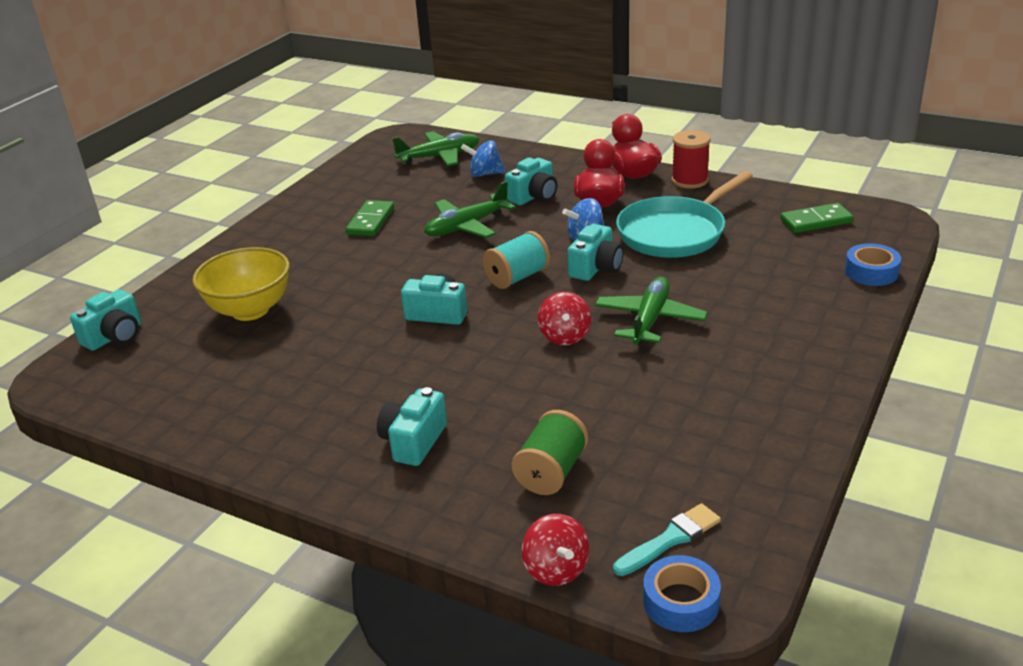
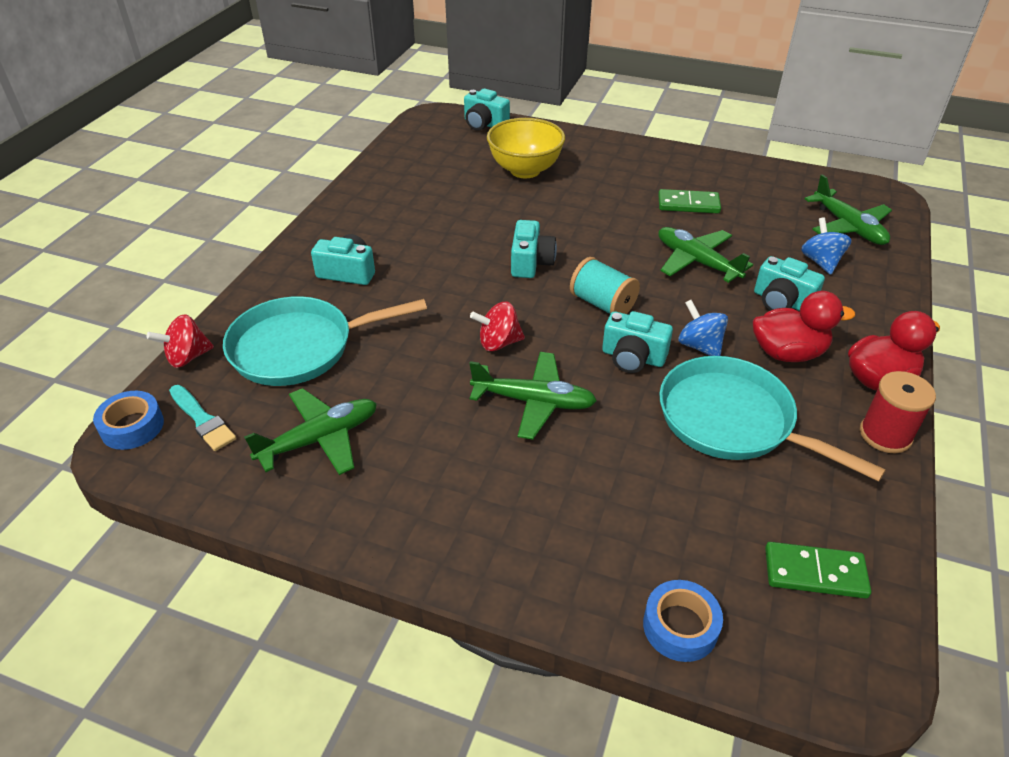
camera: 80 degrees right, 10 degrees up
green spool [512,410,588,495] -> turquoise pan [223,296,427,386]
green domino [780,203,854,233] -> green domino turned 60 degrees counterclockwise [765,542,871,599]
none -> green plane [244,388,377,475]

